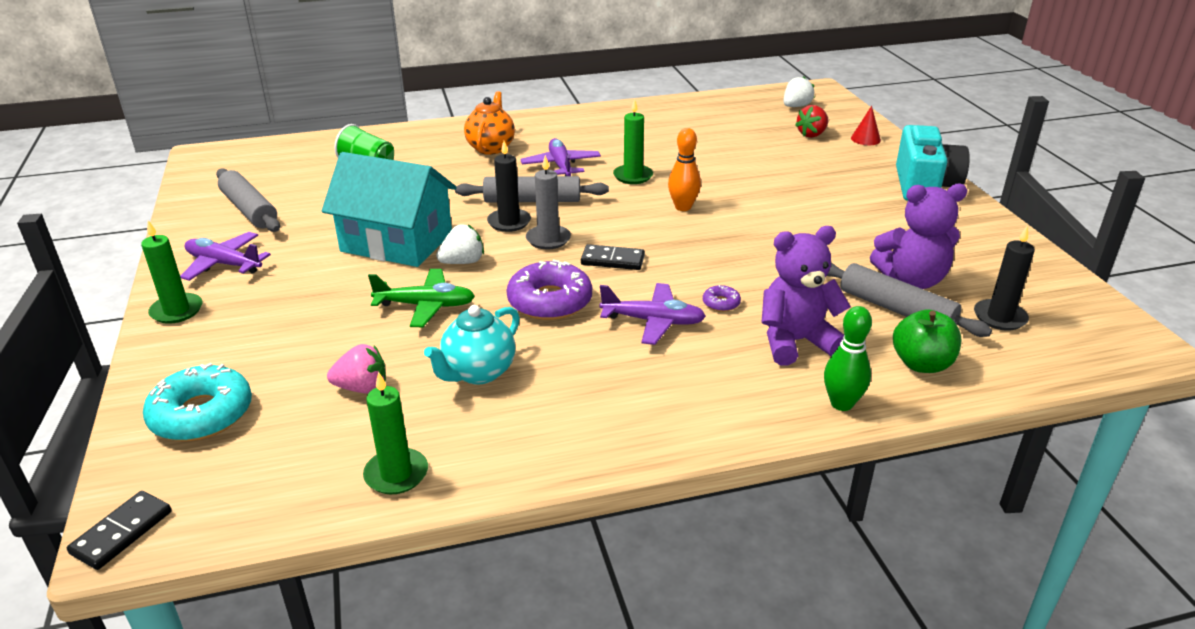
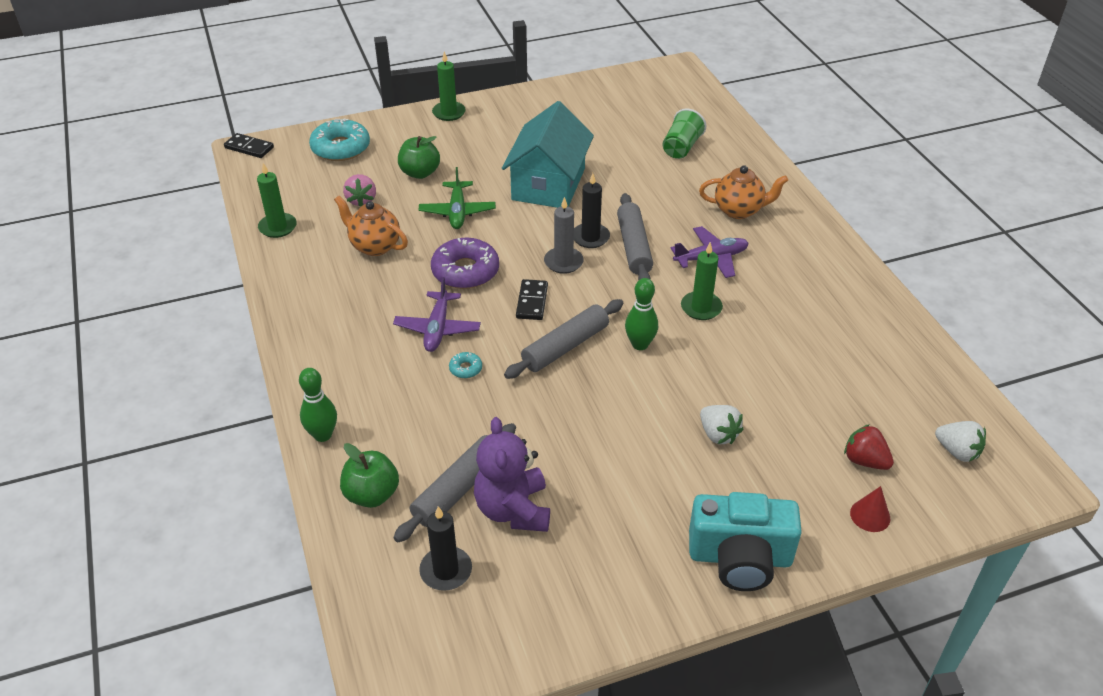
camera: 85 degrees right, 10 degrees up
purple plane [180,232,271,281] -> none
grey rolling pin [216,168,280,232] -> grey rolling pin moved to [504,299,623,379]
turquoise teapot [424,305,520,385] -> orange teapot [334,196,408,256]
white strawberry [436,224,484,264] -> white strawberry moved to [700,405,743,444]
orange bowling pin [668,128,701,211] -> green bowling pin [625,278,658,350]
purple donut [703,285,741,312] -> turquoise donut [449,352,482,378]
purple teddy bear [762,226,851,366] -> none
none -> green apple [398,136,440,179]

